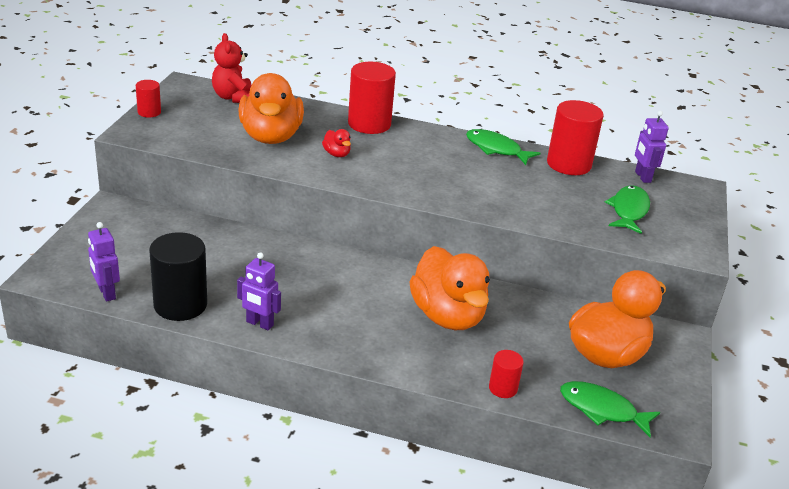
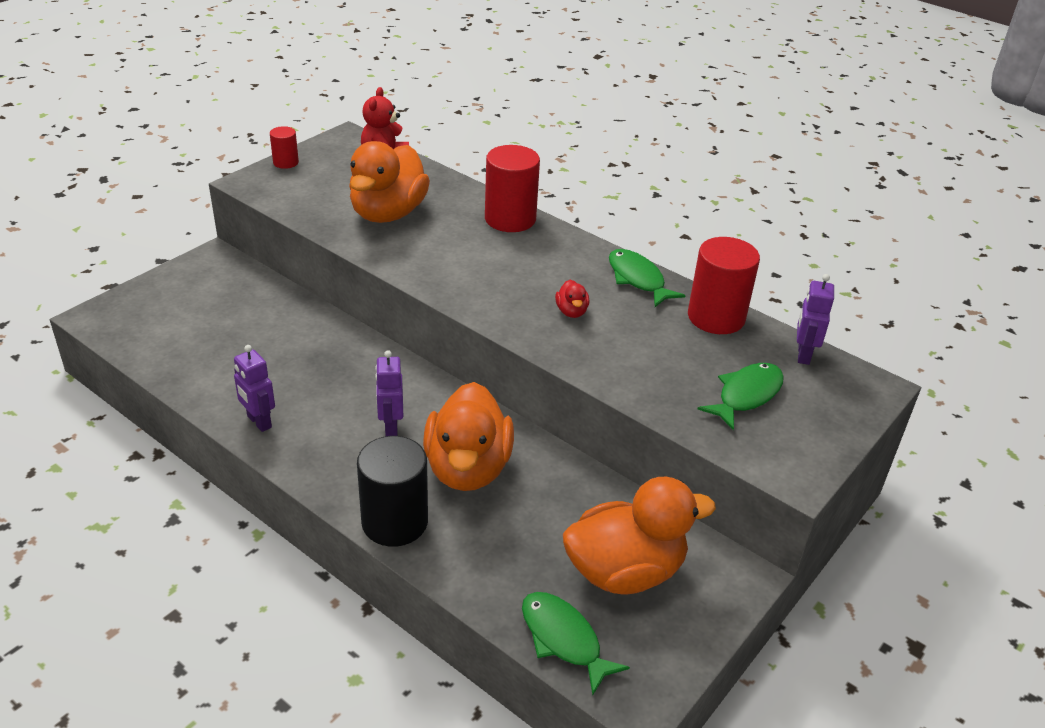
camera: 25 degrees right, 5 degrees up
purple robot [88,222,120,302] -> purple robot moved to [375,350,403,436]
black cylinder [149,232,207,321] -> black cylinder moved to [357,436,428,547]
red duck [322,129,351,157] -> red duck moved to [555,280,589,318]
red cylinder [489,350,524,398] -> none

